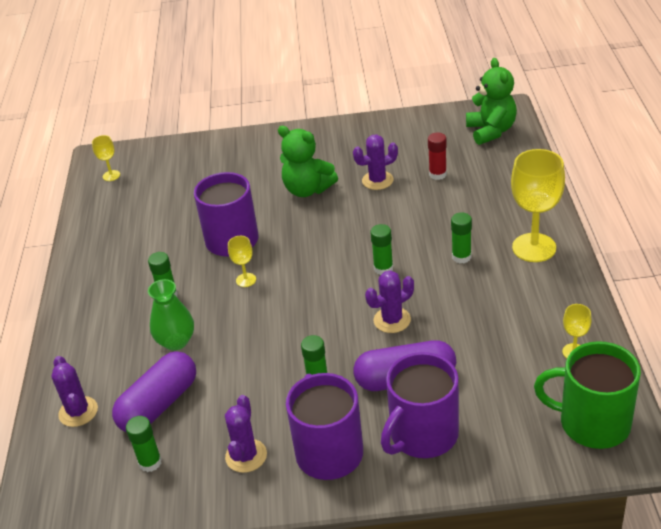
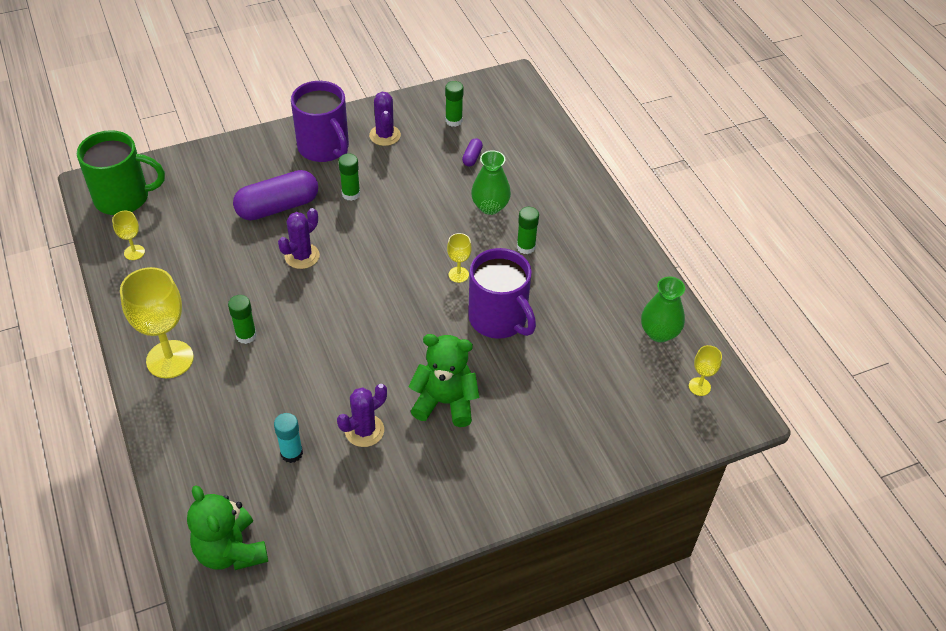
camera: 155 degrees right, 10 degrees up
purple cactus [52,356,98,427] -> none
purple capsule [112,352,196,432] -> purple capsule [462,138,483,166], size x0.43
green glue stick [370,224,393,275] -> none
purple mug [381,352,459,458] -> none
red glue stick [428,132,447,180] -> turquoise glue stick [274,413,303,463]
none -> green vase [641,276,685,342]

